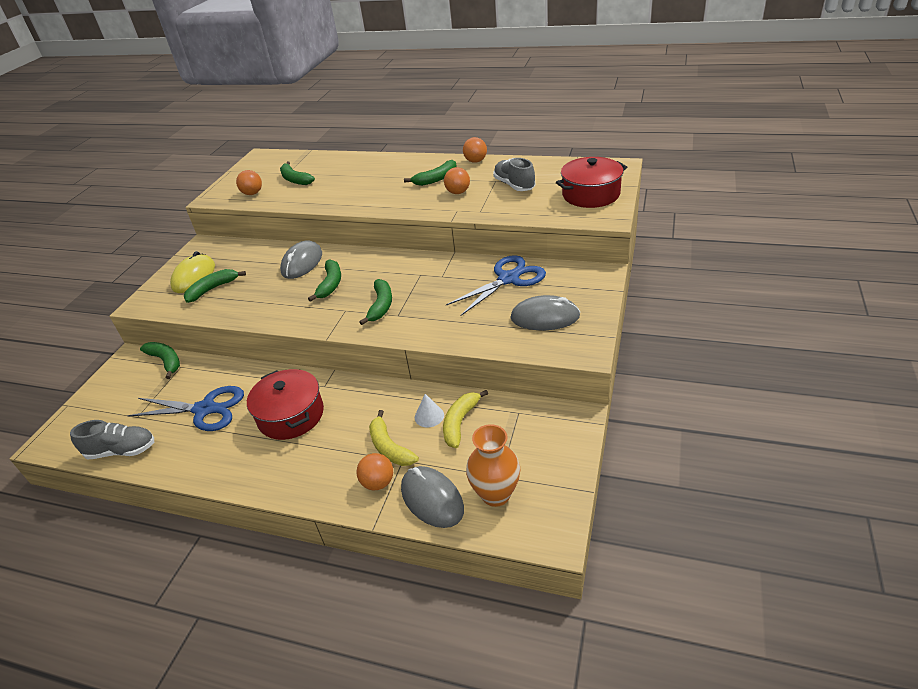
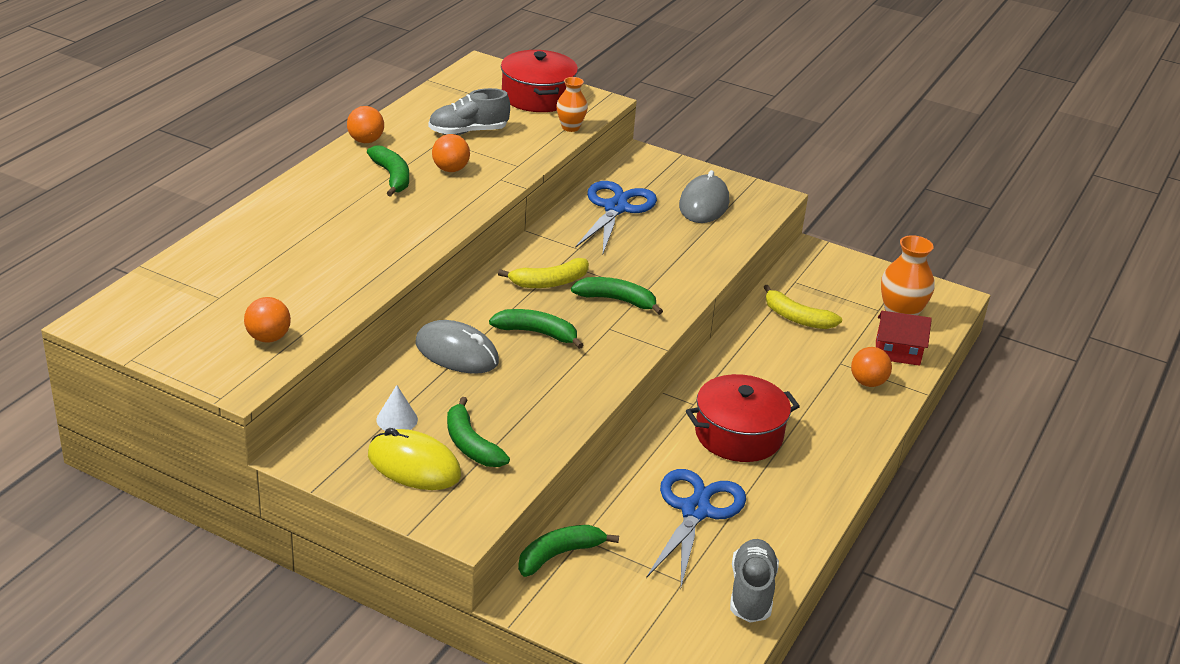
camera: 85 degrees left, 5 degrees down
green banana [280,161,315,185] -> none
yellow banana [369,410,419,466] -> yellow banana moved to [498,258,589,288]
grey mouse [401,466,464,528] -> red house [876,311,932,366]
white cone [415,394,444,427] -> white cone moved to [376,385,418,430]
blue scissors [446,255,546,316] -> blue scissors turned 45 degrees clockwise [575,181,657,253]
none -> orange vase [556,77,588,132]

